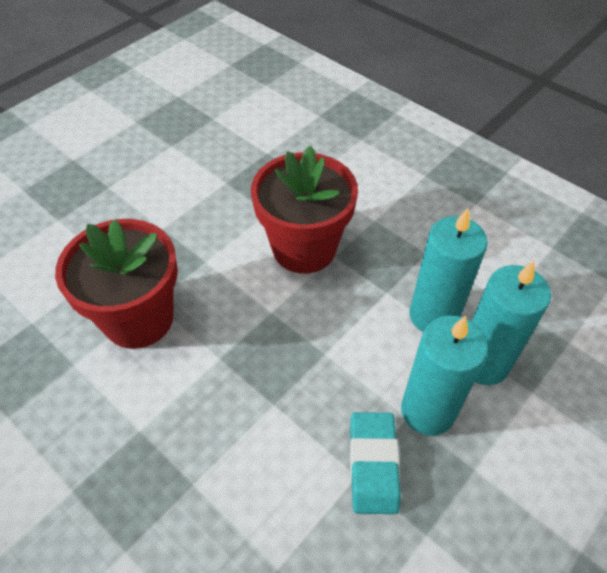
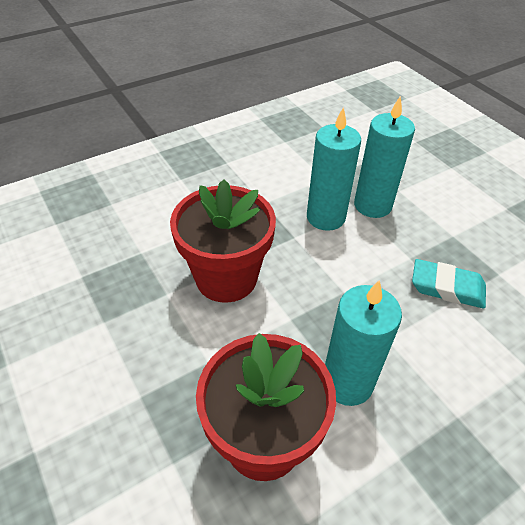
camera: 75 degrees left, 5 degrees down
turquoise candle [401,316,488,436] -> turquoise candle moved to [325,280,402,406]

